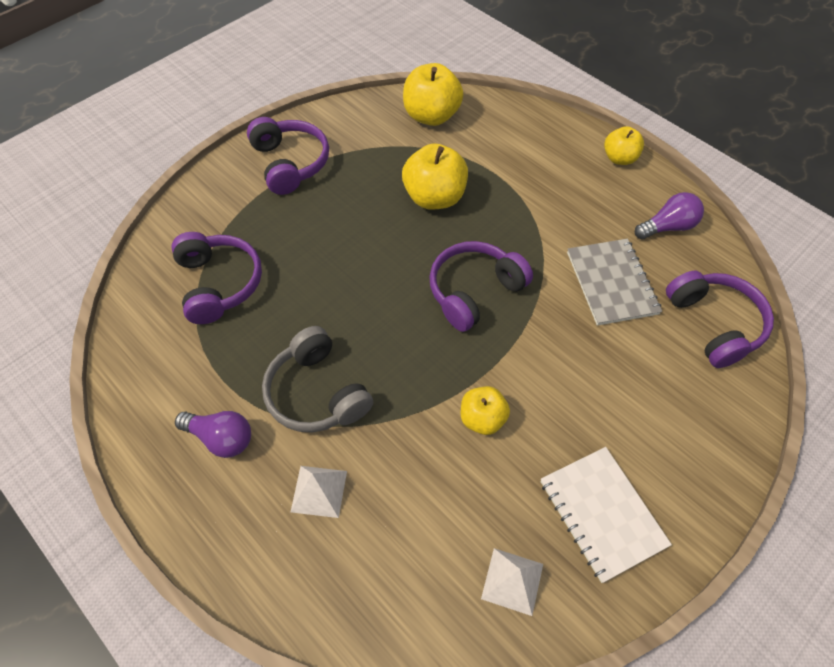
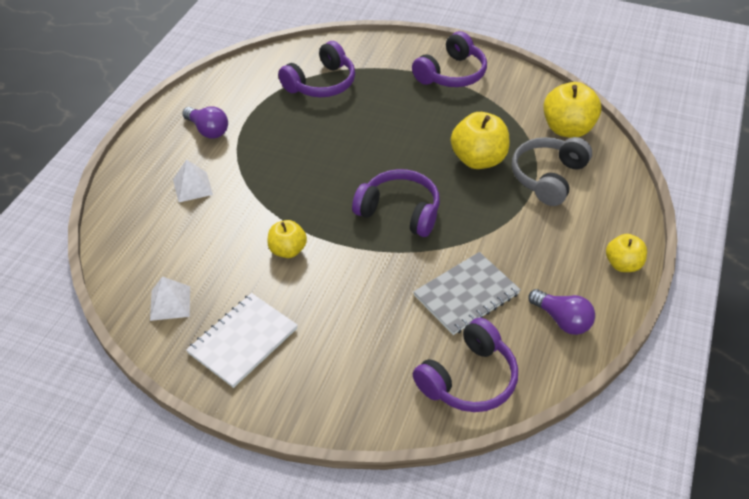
camera: 65 degrees right, 10 degrees down
purple light bulb [175,411,251,458] -> purple light bulb turned 45 degrees counterclockwise [182,106,228,139]
grey headphones [262,326,373,432] -> grey headphones moved to [512,137,592,206]

